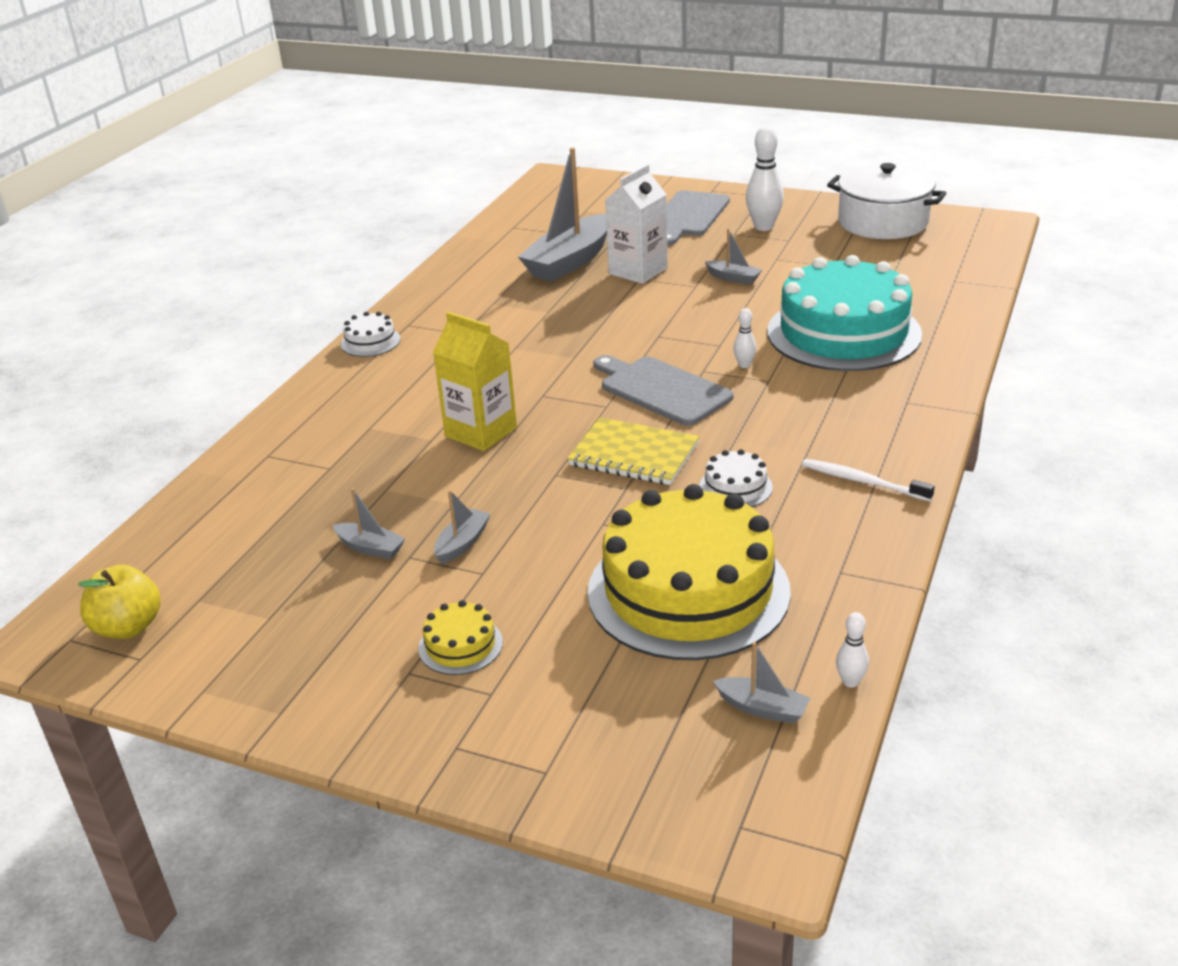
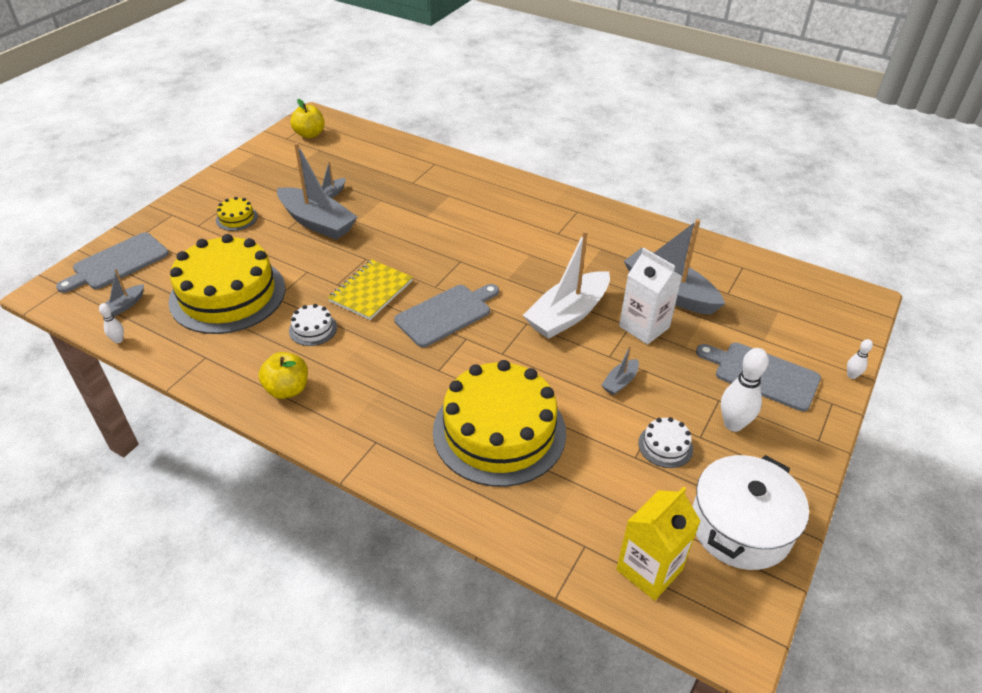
camera: 95 degrees right, 10 degrees up
white cake [341,312,400,357] -> white cake moved to [638,417,693,468]
yellow carton [433,312,517,451] -> yellow carton moved to [616,487,700,600]
grey boat [434,490,491,564] -> grey boat [277,142,357,240], size x2.25
white bowling pin [733,308,756,368] -> white bowling pin moved to [847,339,873,379]
turquoise cake [767,255,922,371] -> yellow cake [433,360,566,487]
white toothbrush [802,459,935,501] -> yellow apple [259,352,308,399]
none -> grey cutting board [56,232,169,293]
none -> white boat [523,230,610,339]

